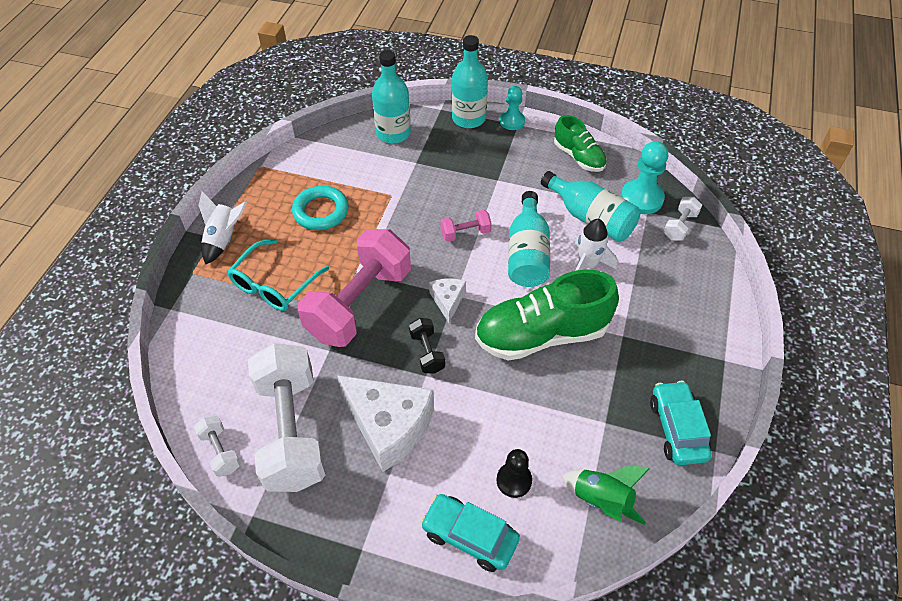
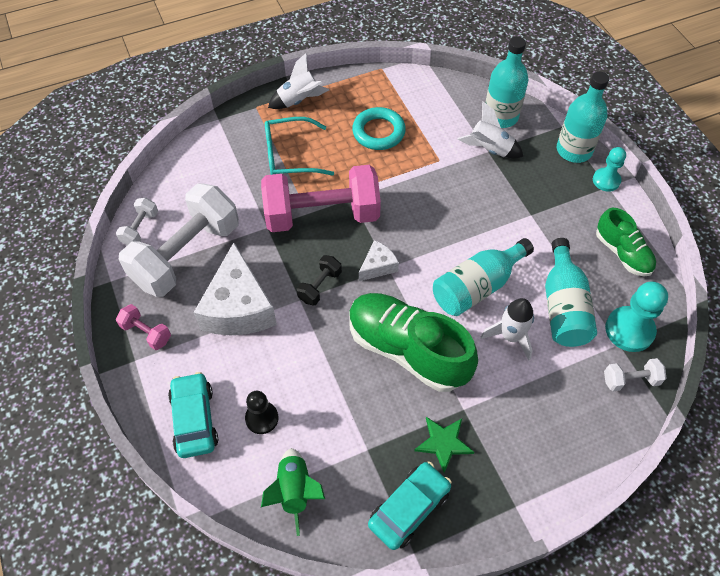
camera: 50 degrees right, 5 degrees up
pink dumbbell [441,209,492,242] -> pink dumbbell moved to [116,304,171,350]
green shoe [554,115,607,172] -> green shoe turned 45 degrees counterclockwise [596,208,656,277]
none -> green star [414,417,474,473]
none -> white rocket [457,101,523,158]

